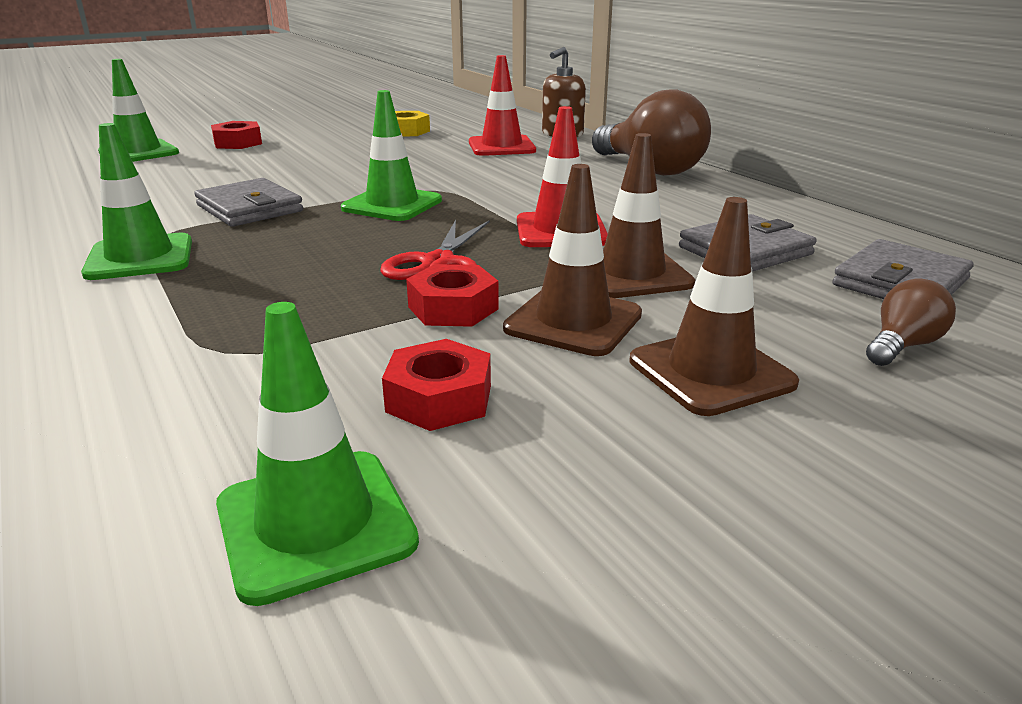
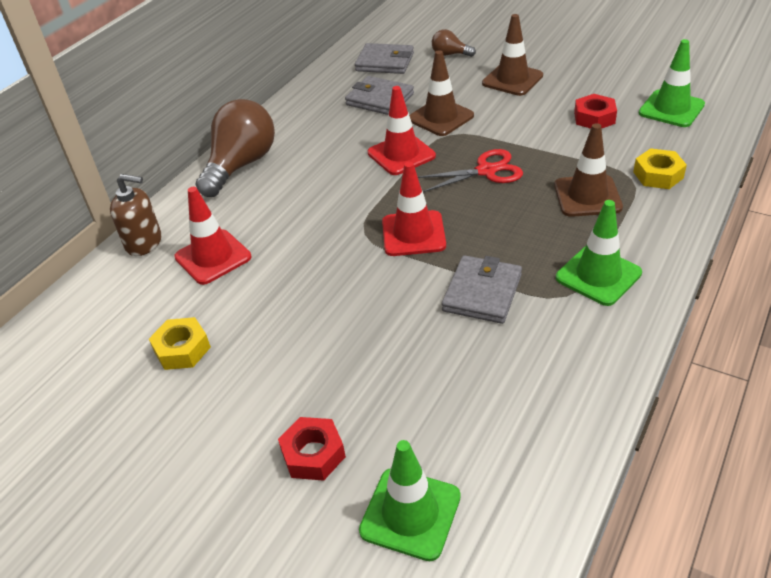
camera: 115 degrees left, 15 degrees up
green traffic cone [341,90,442,221] -> red traffic cone [382,162,446,256]
red nut [406,264,499,327] -> none
brown traffic cone [503,164,642,356] -> brown traffic cone moved to [554,123,623,217]
none -> yellow nut [633,148,687,189]

